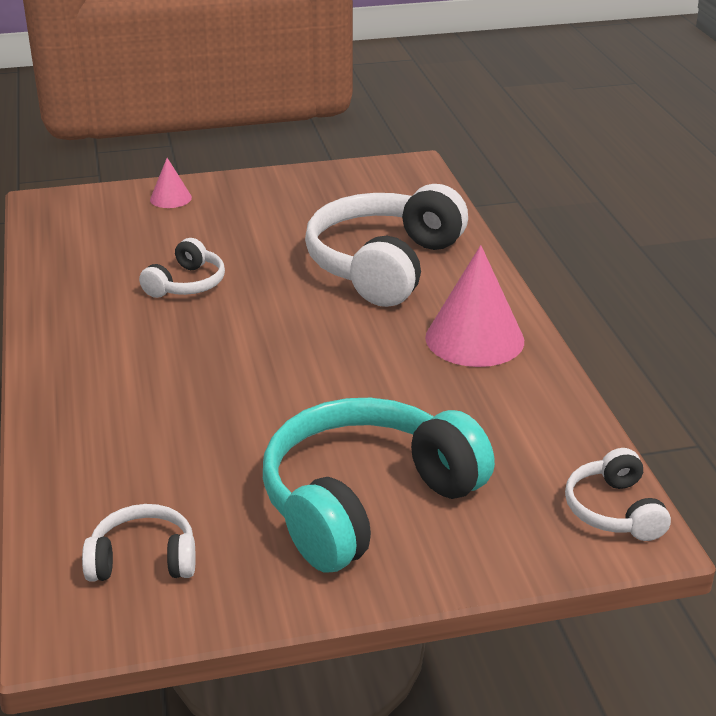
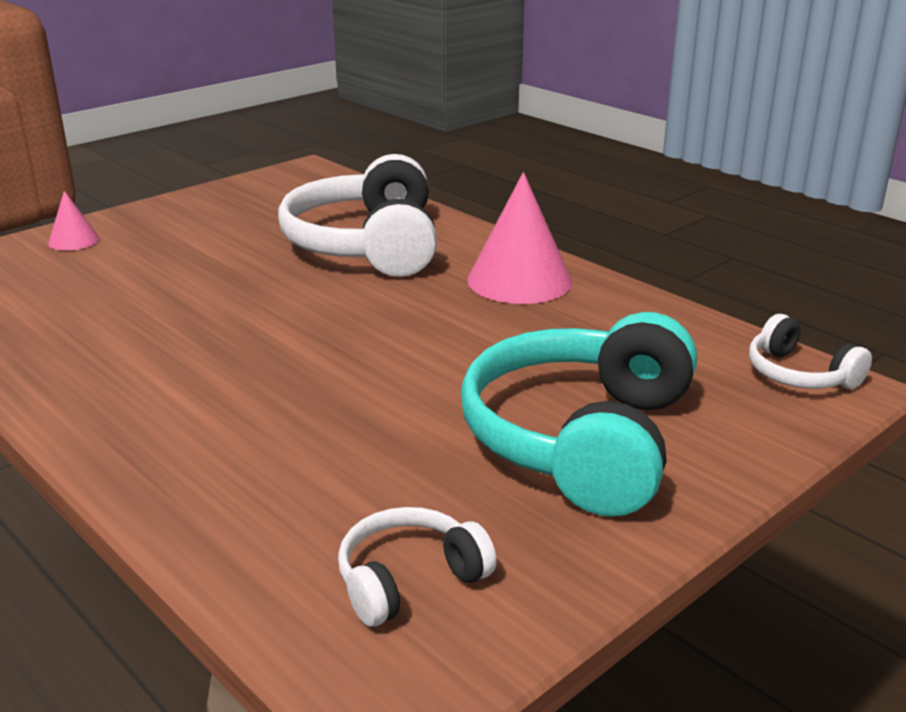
camera: 30 degrees left, 5 degrees down
white headphones [139,238,225,298] -> none

